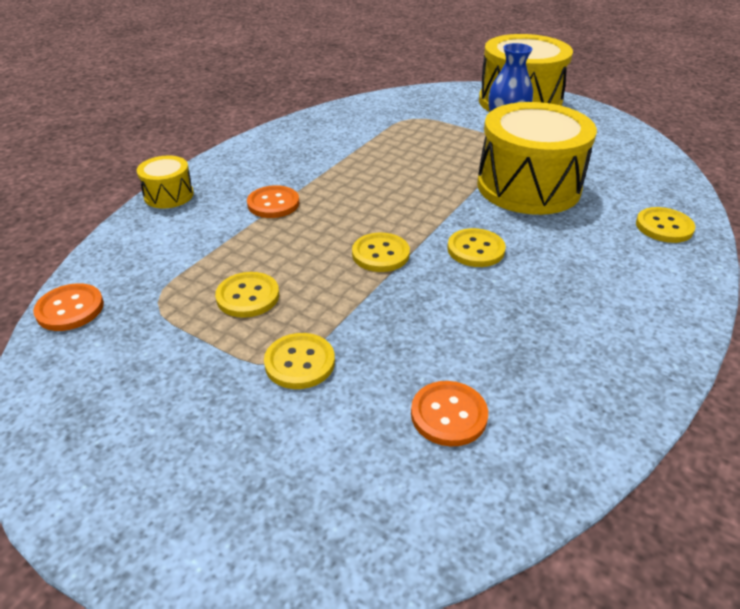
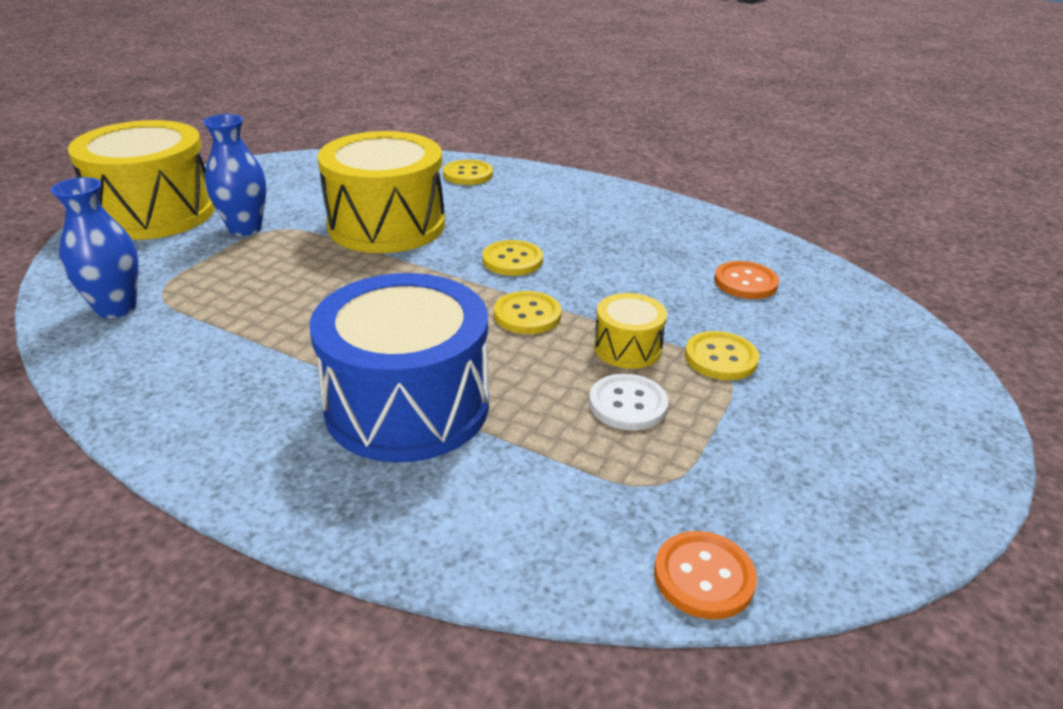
camera: 95 degrees left, 5 degrees down
yellow drum [137,156,194,209] -> yellow drum moved to [594,293,667,369]
yellow button [215,272,279,318] -> white button [589,374,668,430]
orange button [247,185,299,218] -> blue drum [309,273,489,462]
none -> blue vase [51,177,139,318]

